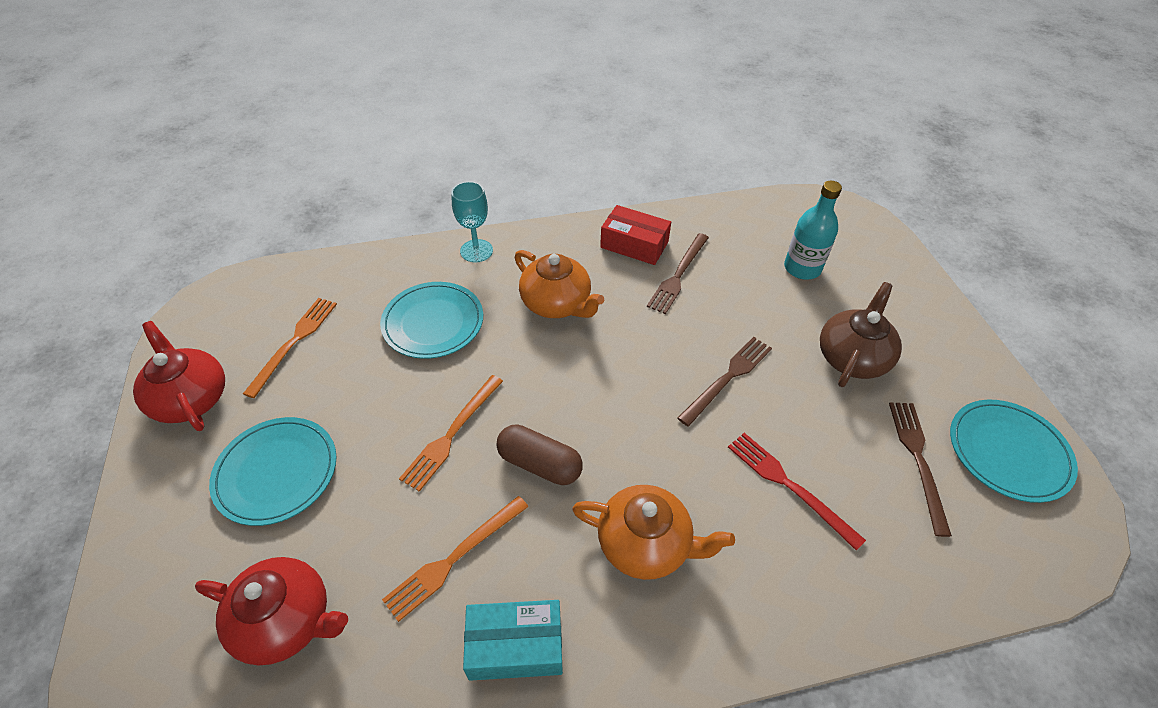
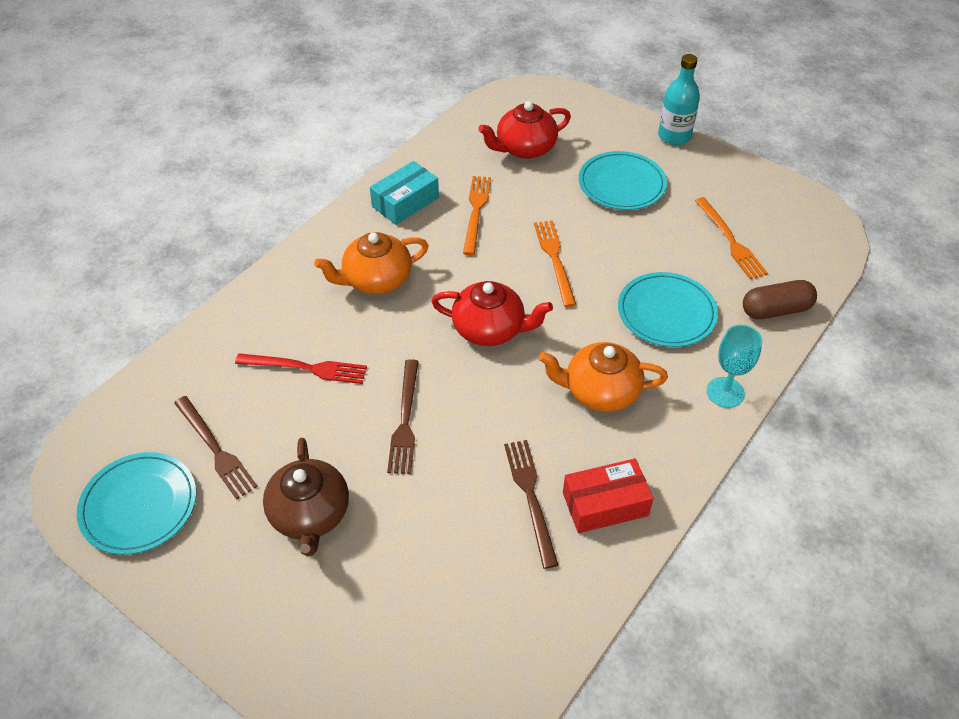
camera: 140 degrees right, 0 degrees up
red teapot [133,321,225,431] -> red teapot moved to [431,281,553,346]
brown capsule [496,424,583,485] -> brown capsule moved to [743,280,817,319]
turquoise bottle [784,181,842,280] -> turquoise bottle moved to [658,54,700,145]

